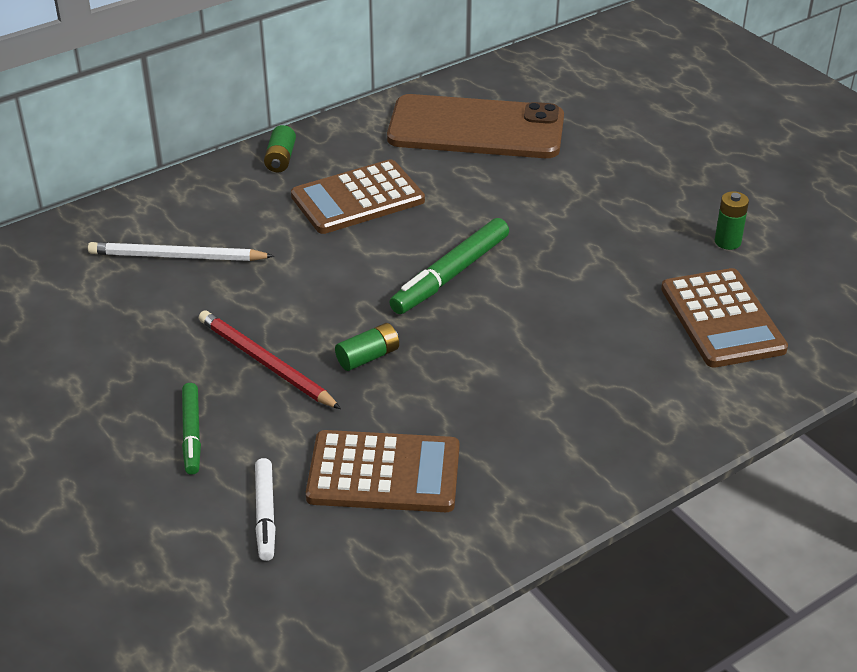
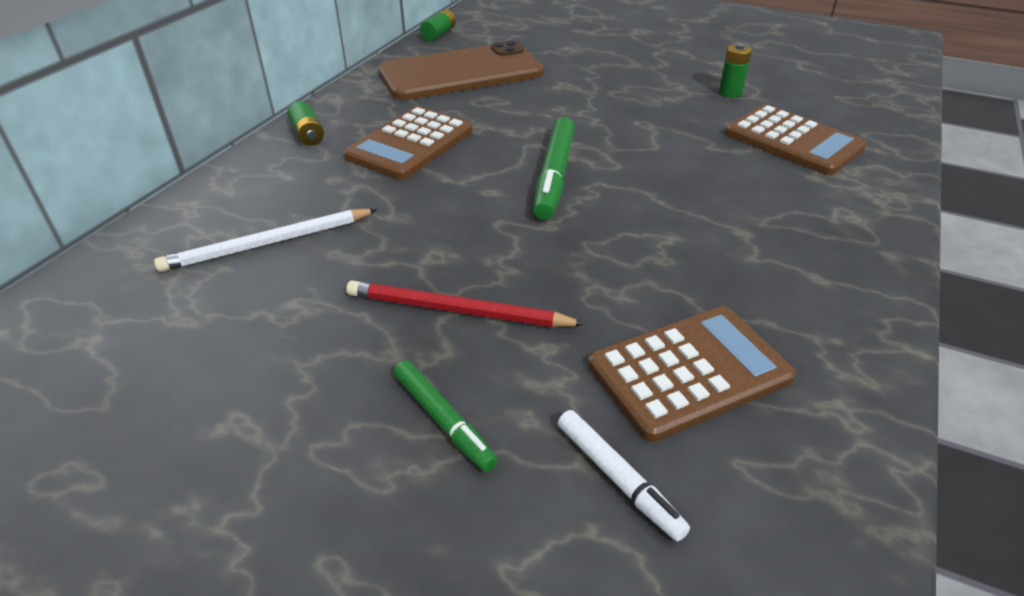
camera: 30 degrees left, 0 degrees up
green battery [335,323,399,371] -> green battery moved to [420,9,456,41]

